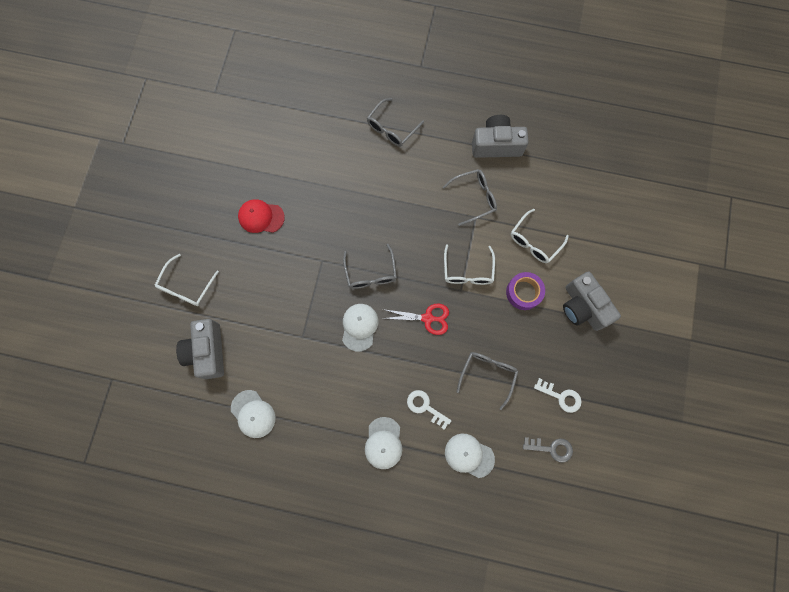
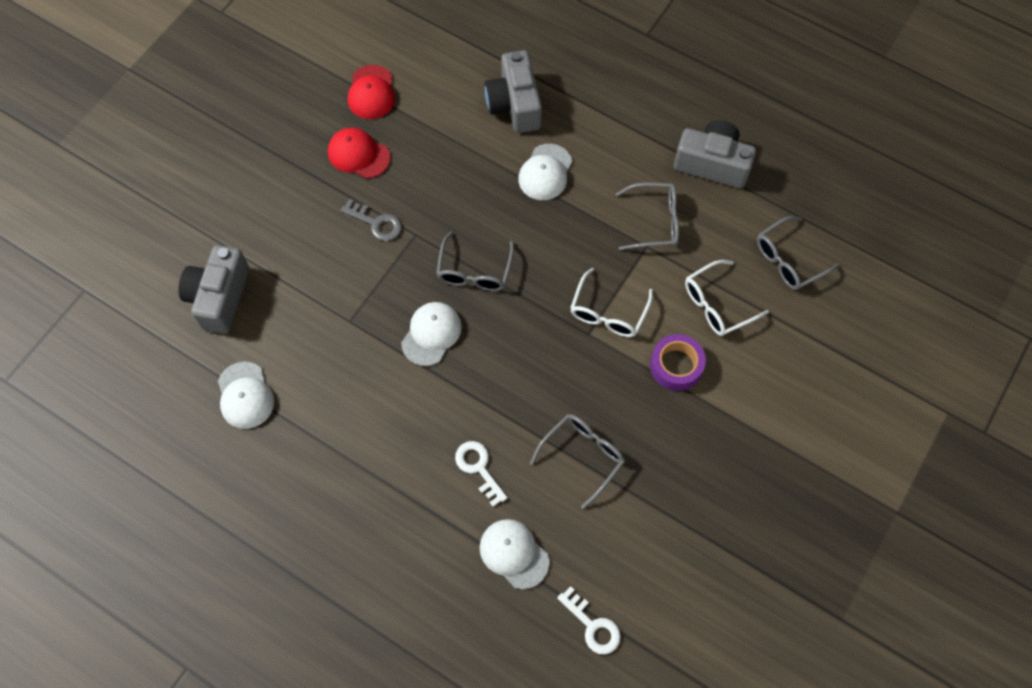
camera: 20 degrees right, 10 degrees down
white glasses [155,254,219,306] -> none
white cap [365,417,402,469] -> white cap moved to [518,144,572,200]
grey glasses [367,98,424,147] -> grey glasses moved to [757,216,840,290]
red scissors [382,304,449,335] -> none
grey key [523,437,573,463] -> grey key moved to [341,199,402,241]
white key [534,378,582,413] -> white key moved to [557,586,621,654]
grey camera [563,272,621,331] -> grey camera moved to [485,50,542,133]
none -> red cap [348,65,395,119]

